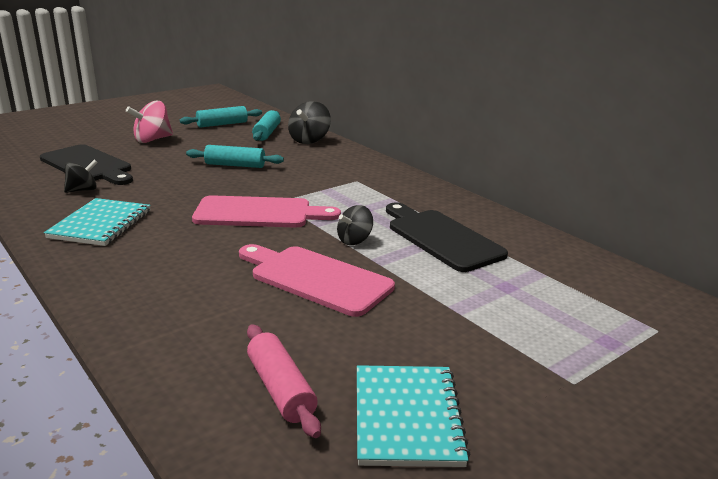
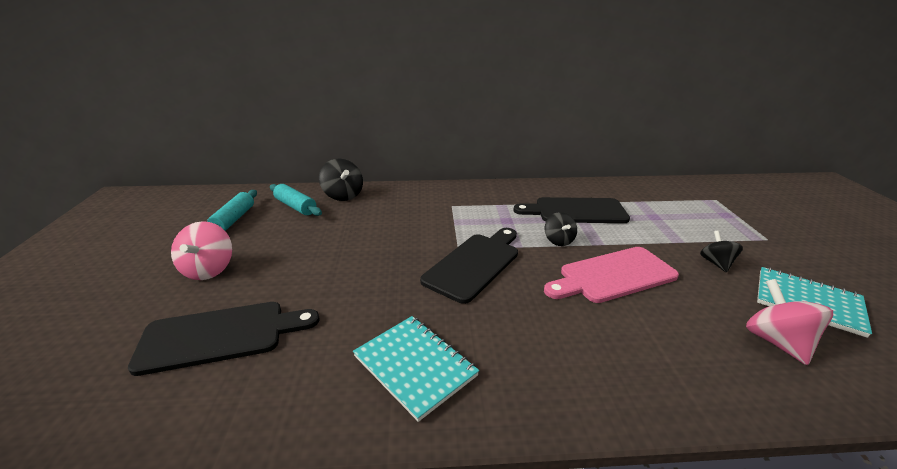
camera: 55 degrees left, 5 degrees up
black spinning top [64,159,98,193] -> black spinning top moved to [700,230,743,273]
turquoise rolling pin [186,145,284,168] -> none
pink cutting board [192,195,341,227] -> black cutting board [420,228,518,304]
pink rolling pin [247,325,321,438] -> pink spinning top [746,279,833,365]

